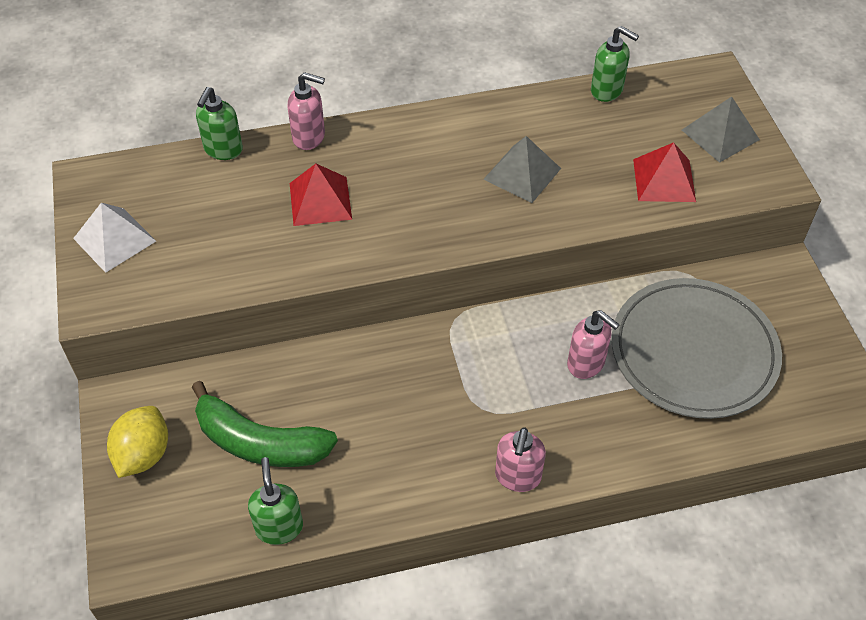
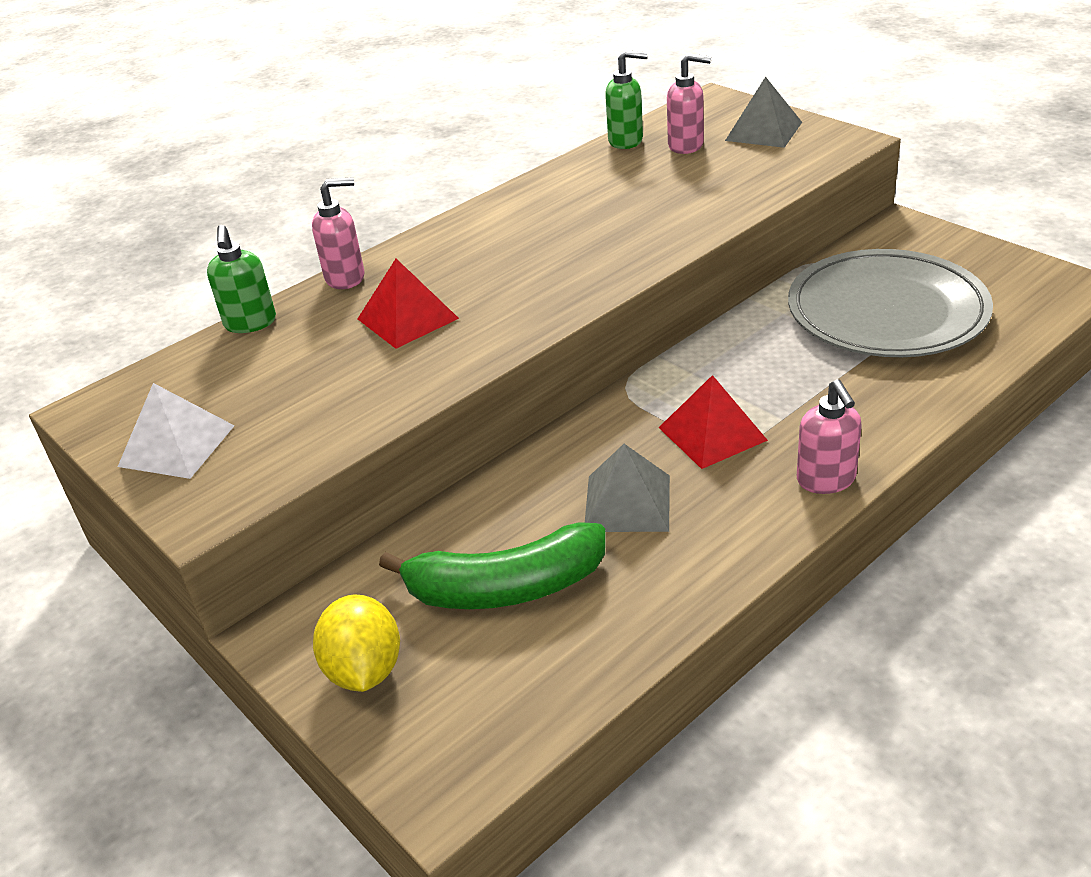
camera: 25 degrees left, 15 degrees down
green soap dispenser [248,457,303,545] -> none
grey pyramid [484,136,561,203] -> grey pyramid moved to [585,444,670,532]
pink soap dispenser [567,310,620,379] -> pink soap dispenser moved to [667,53,711,154]
red pyramid [633,142,696,202] -> red pyramid moved to [659,375,768,469]

